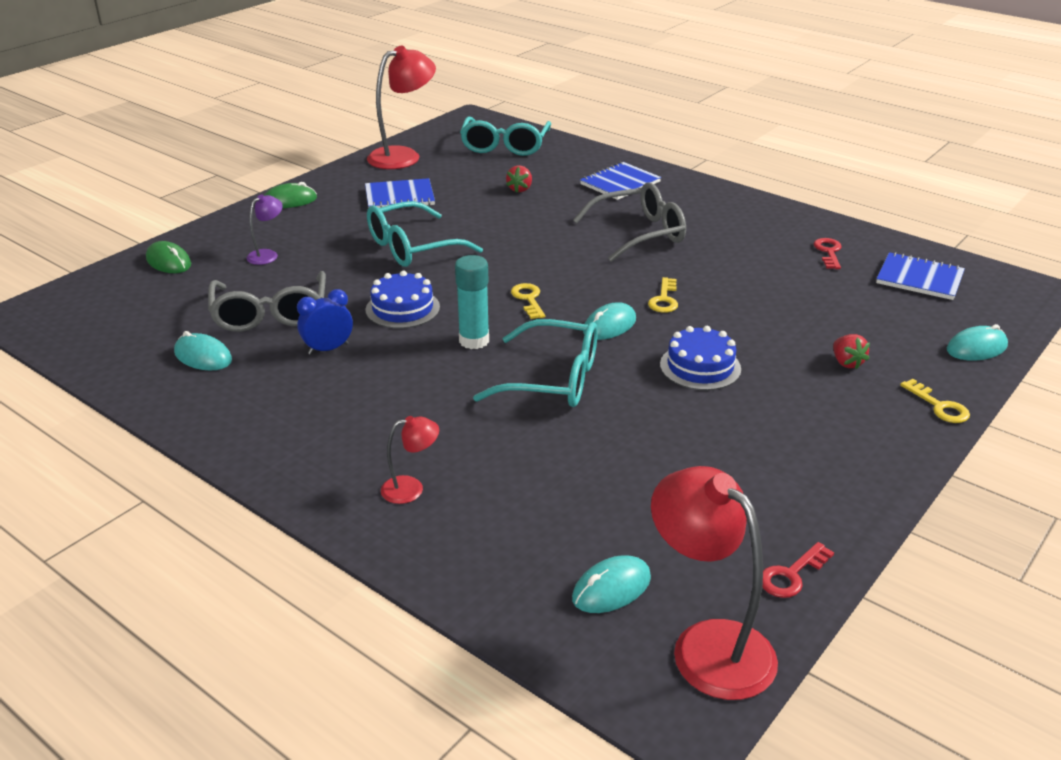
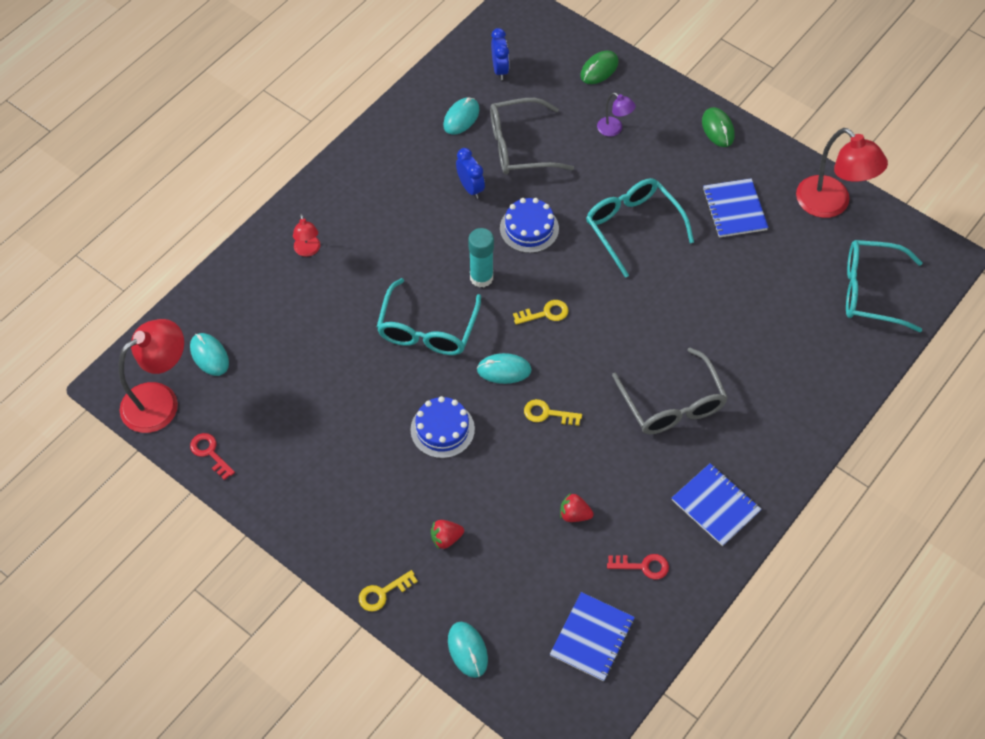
camera: 90 degrees right, 25 degrees up
red strawberry [506,165,532,193] -> red strawberry moved to [560,493,594,522]
blue notebook [580,162,661,200] -> blue notebook moved to [672,463,762,546]
turquoise mouse [583,302,636,340] -> turquoise mouse turned 45 degrees counterclockwise [477,353,532,384]
none -> blue clock [491,28,509,80]

